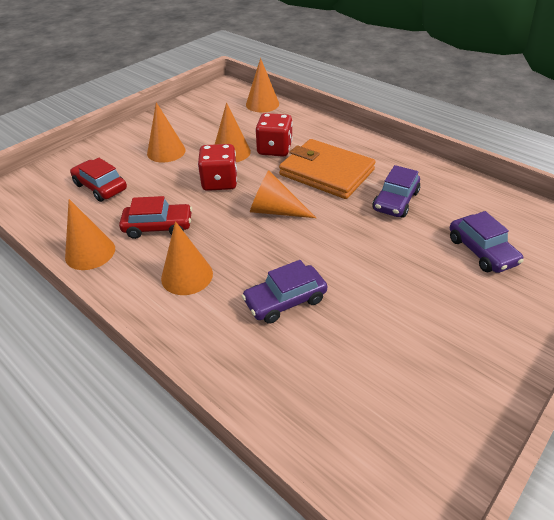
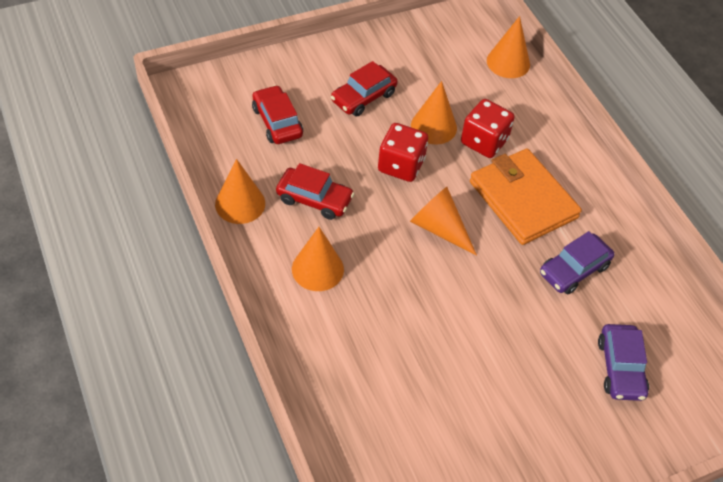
camera: 20 degrees right, 10 degrees up
orange cone [147,102,186,163] -> red car [331,61,398,116]
purple car [242,260,328,324] -> none

